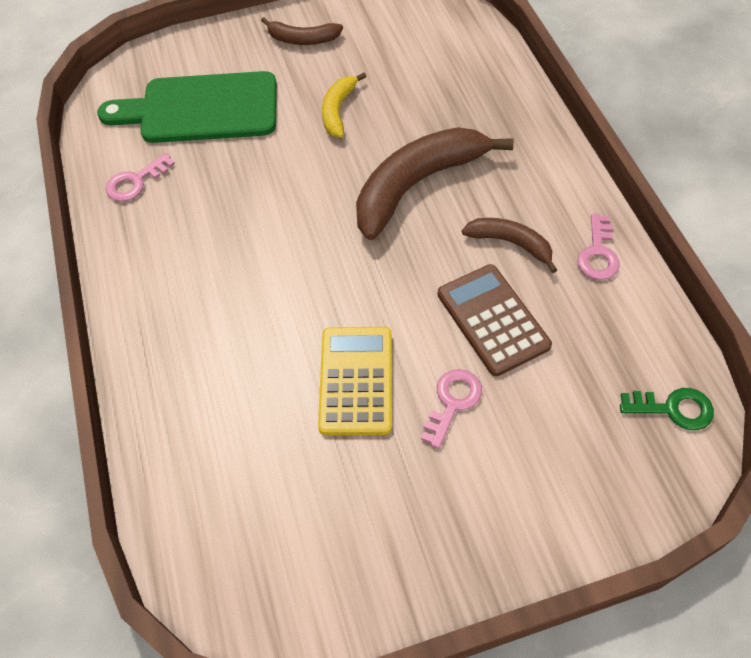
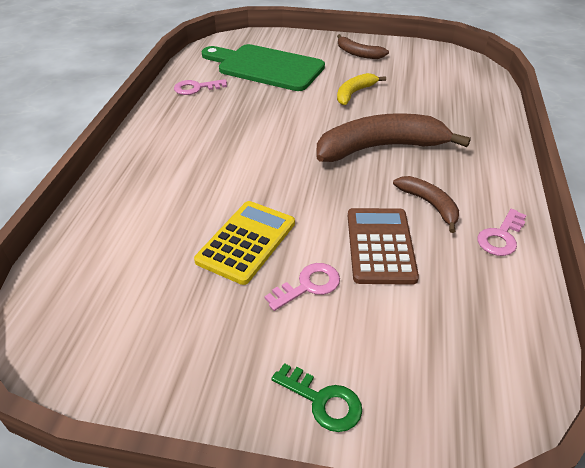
camera: 25 degrees right, 15 degrees down
green key [620,388,714,430] -> green key moved to [271,363,362,432]

